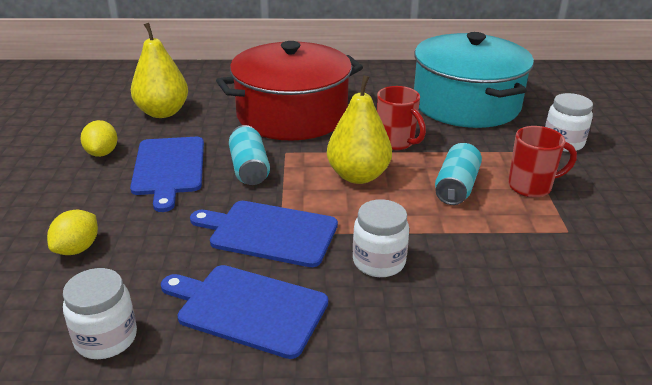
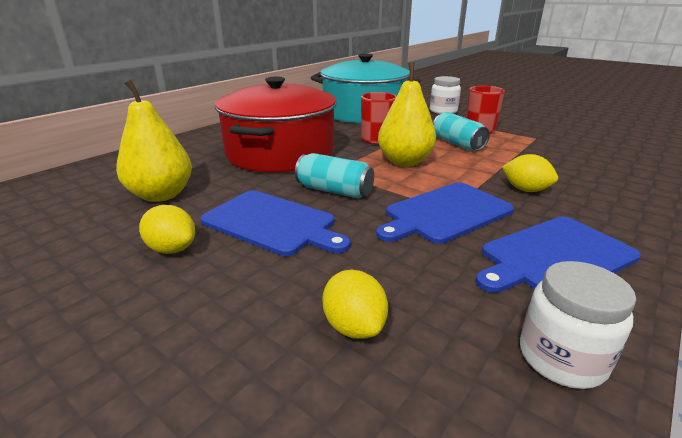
camera: 50 degrees left, 5 degrees down
white jar [353,199,409,277] -> yellow lemon [502,154,558,192]

